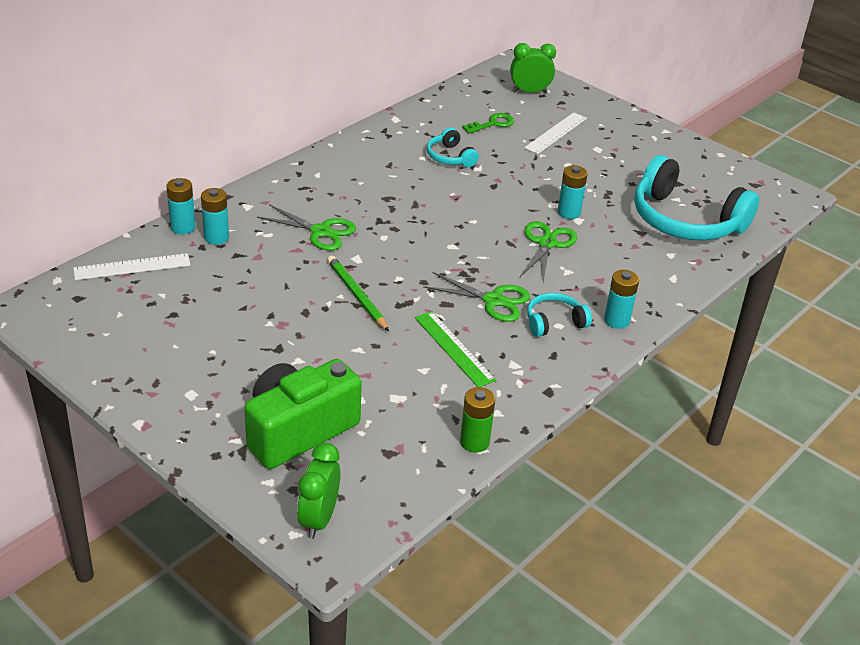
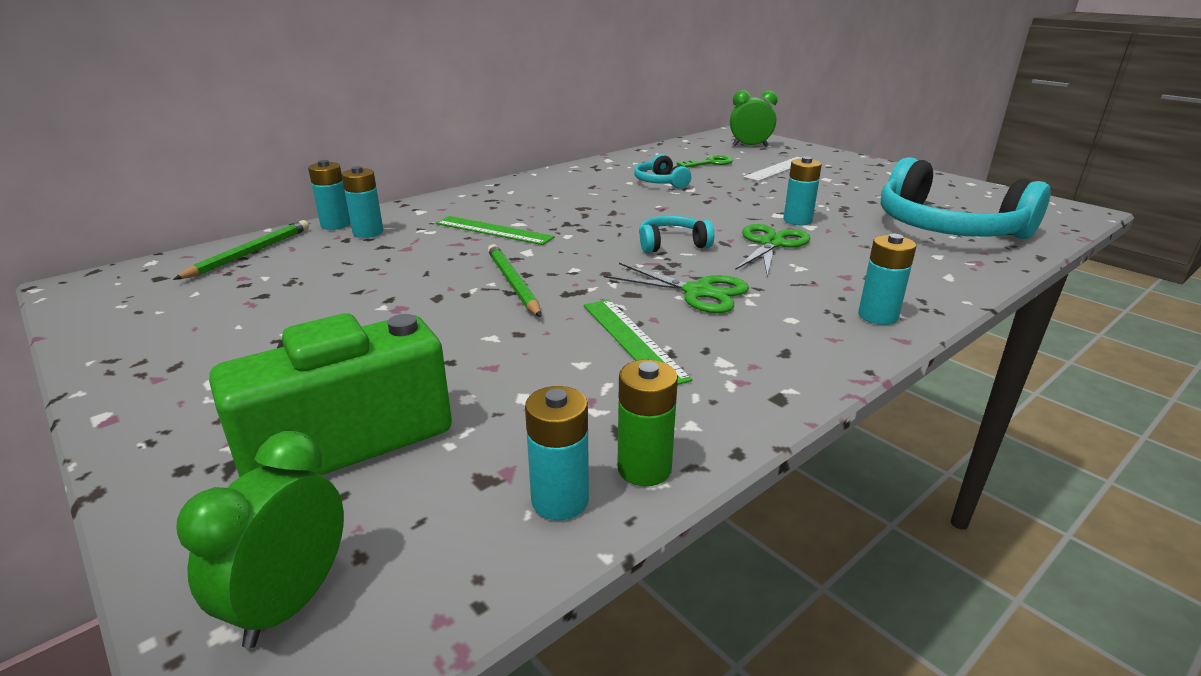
camera: 10 degrees right, 10 degrees down
white ruler [74,253,190,280] -> green pencil [173,220,309,280]
green scissors [257,204,356,251] -> green ruler [436,216,555,245]
turquoise headphones [527,293,592,337] -> turquoise headphones moved to [639,216,714,253]
none -> turquoise battery [525,386,589,520]

